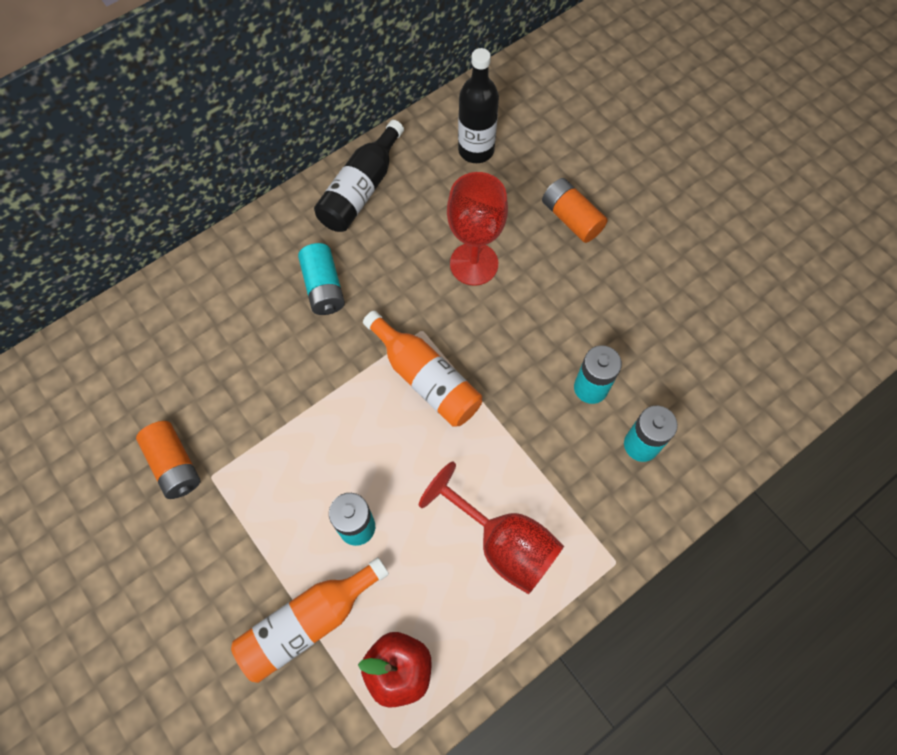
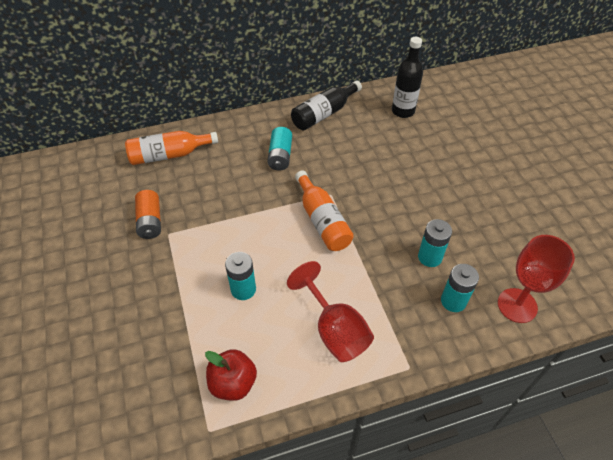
camera: 20 degrees right, 15 degrees down
orange bottle [231,557,389,683] -> orange bottle moved to [125,131,218,165]
red goblet [447,172,508,286] -> red goblet moved to [498,235,575,323]
orange battery [542,178,608,243] -> none

